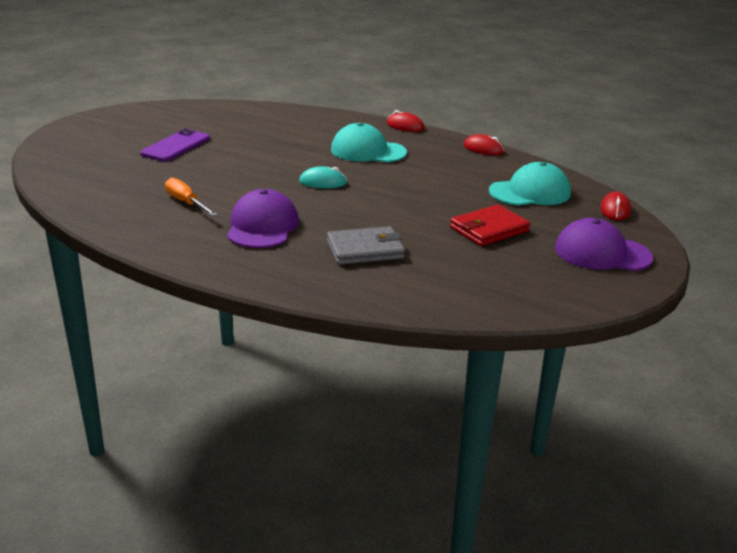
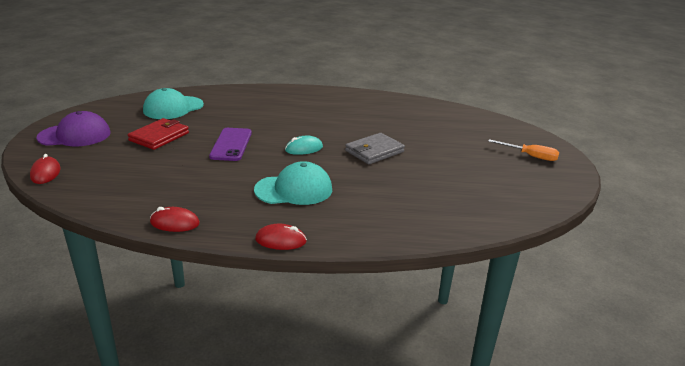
camera: 155 degrees right, 0 degrees up
purple phone [140,129,210,162] -> purple phone moved to [209,128,252,161]
orange screwdriver [165,177,218,216] -> orange screwdriver moved to [488,139,559,161]
purple cap [227,189,299,248] -> none
grey wallet [327,226,405,265] -> grey wallet moved to [345,133,405,164]
turquoise cap [489,162,571,206] -> turquoise cap moved to [143,88,204,119]

